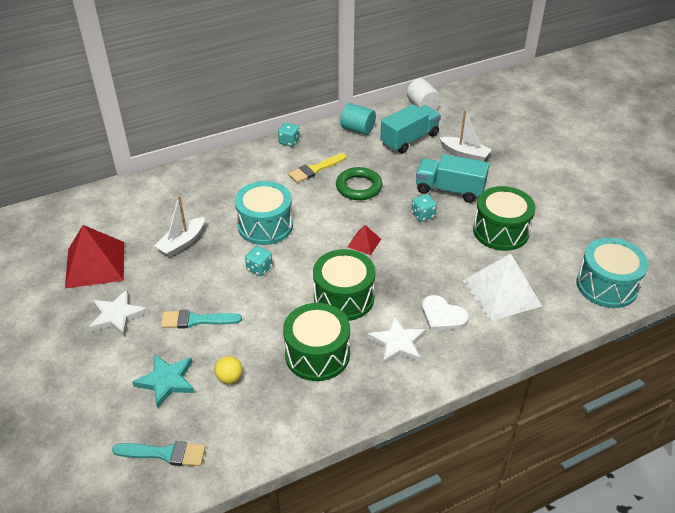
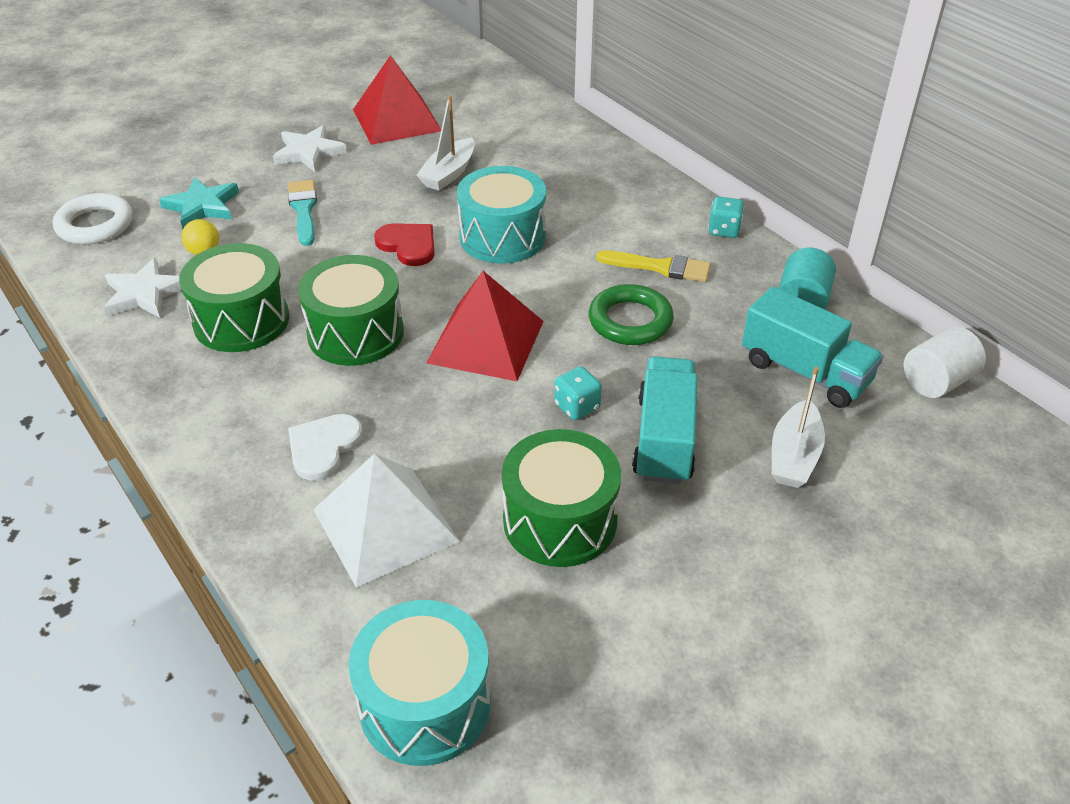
camera: 80 degrees right, 0 degrees up
turquoise brush [112,441,206,466] -> white ring [53,193,133,244]
white boat [154,196,205,257] -> white boat turned 90 degrees counterclockwise [417,95,475,191]
turquoise dice [245,246,273,276] -> red heart [374,223,435,266]
yellow brush [288,153,346,183] -> yellow brush turned 150 degrees clockwise [596,250,711,282]
red pyramid [348,225,381,255] -> red pyramid [427,271,544,381], size x2.10
white star [367,316,426,365] -> white star moved to [104,258,181,318]

